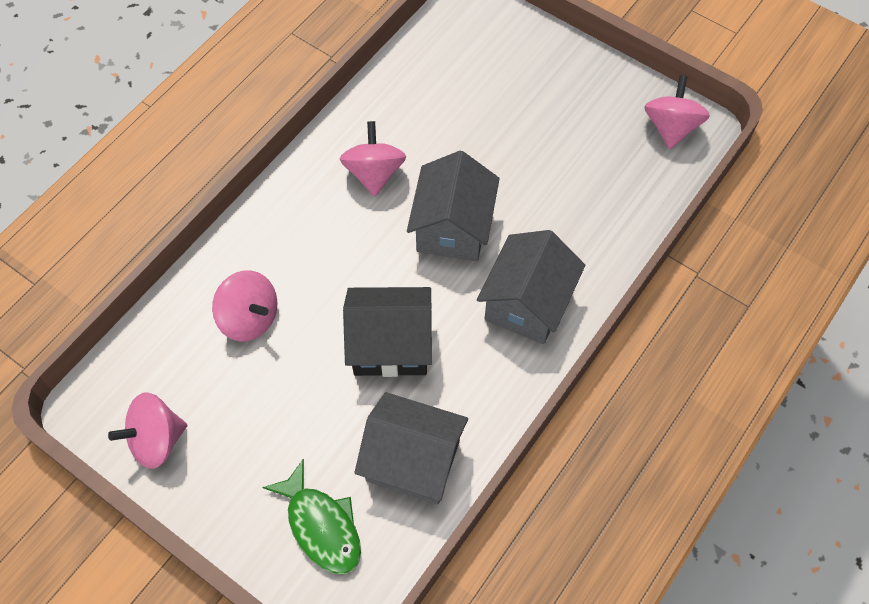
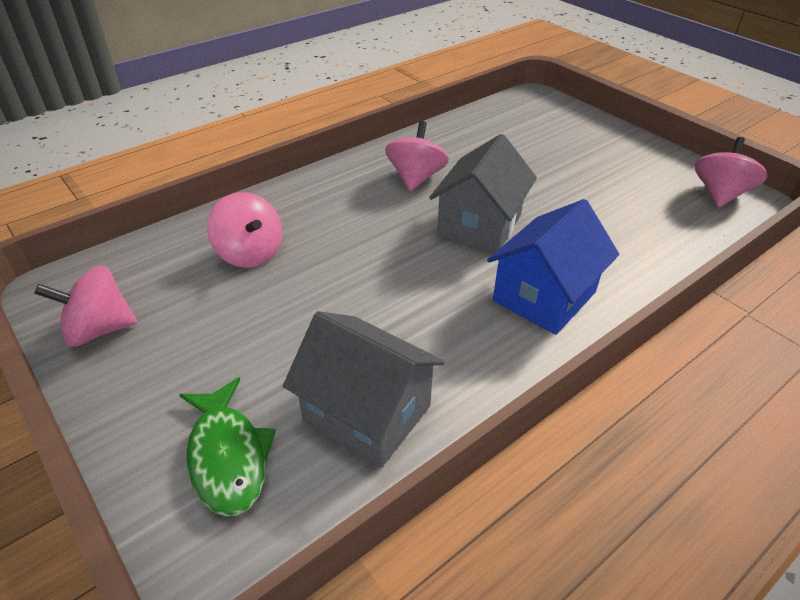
camera: 15 degrees right, 20 degrees down
black house [343,287,432,377] -> none
grey house [477,230,585,344] -> blue house [487,199,619,335]

